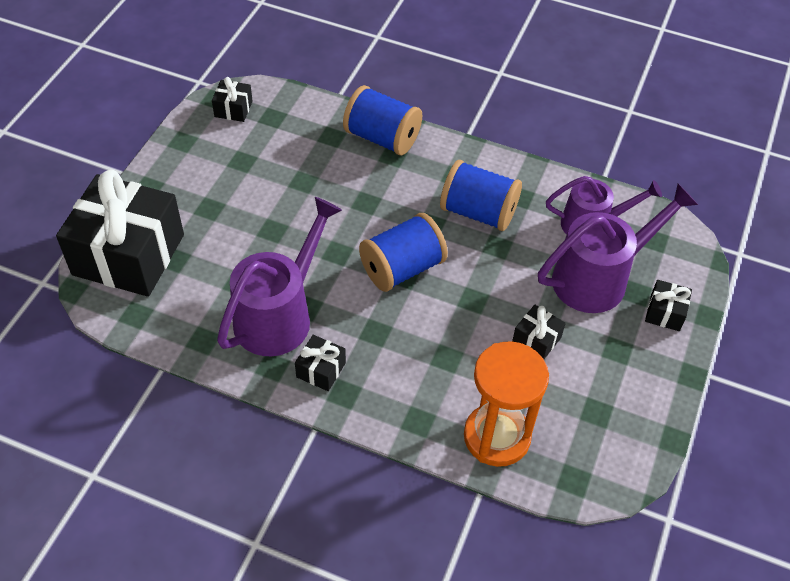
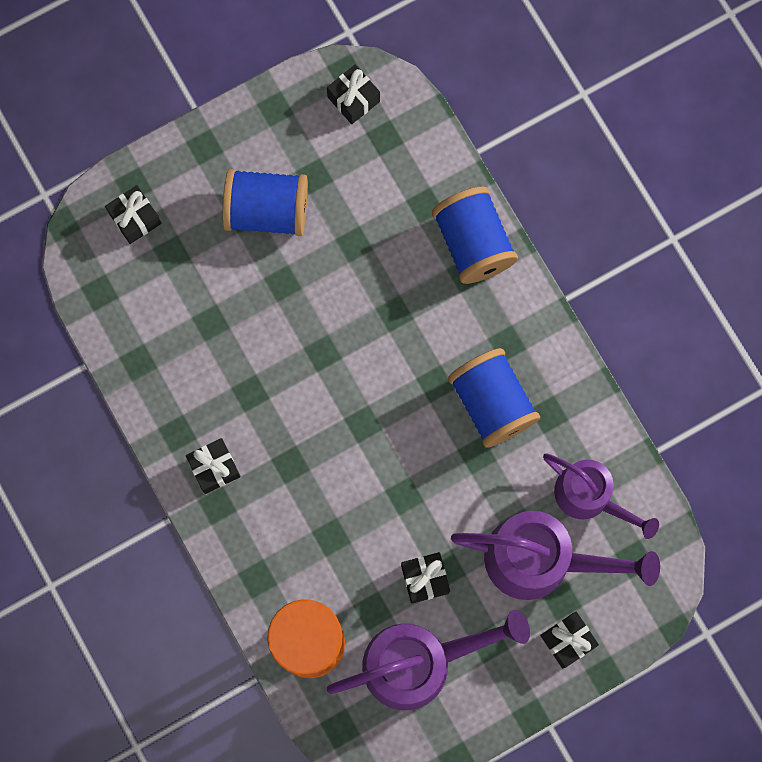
camera: 40 degrees right, 25 degrees up
black gift [56,169,184,297] -> black gift [105,185,161,244], size x0.41
purple watering can [217,197,342,356] -> purple watering can moved to [327,610,530,710]
blue spool [359,213,448,292] -> blue spool moved to [223,169,308,236]

